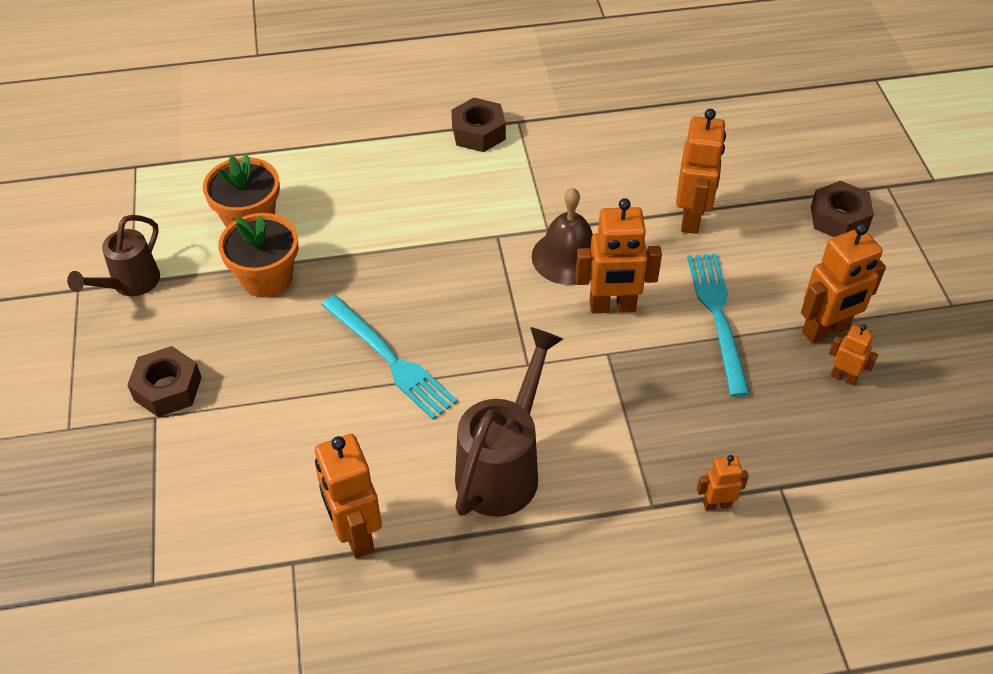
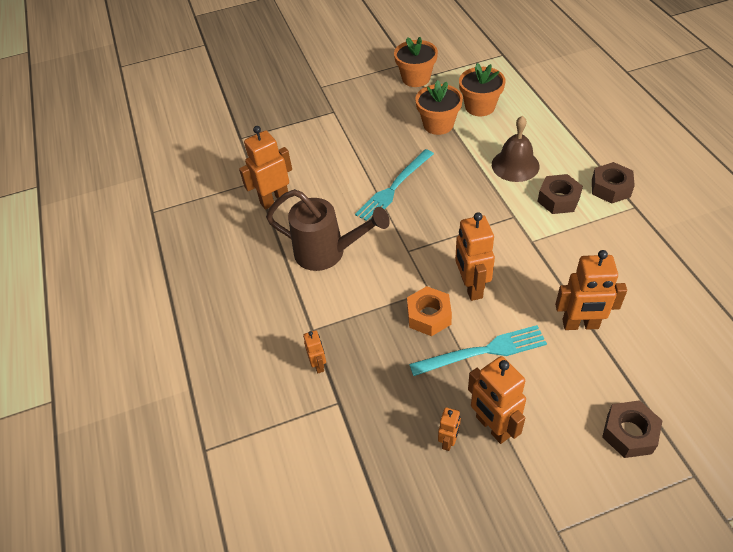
camera: 85 degrees right, 0 degrees up
brown watering can [67,215,160,296] -> orange flower pot [394,37,438,87]
brown nut [127,346,202,417] -> brown nut moved to [537,174,583,214]
brown bell [532,188,593,285] -> brown bell moved to [492,116,540,182]
none -> orange nut [407,286,452,336]

